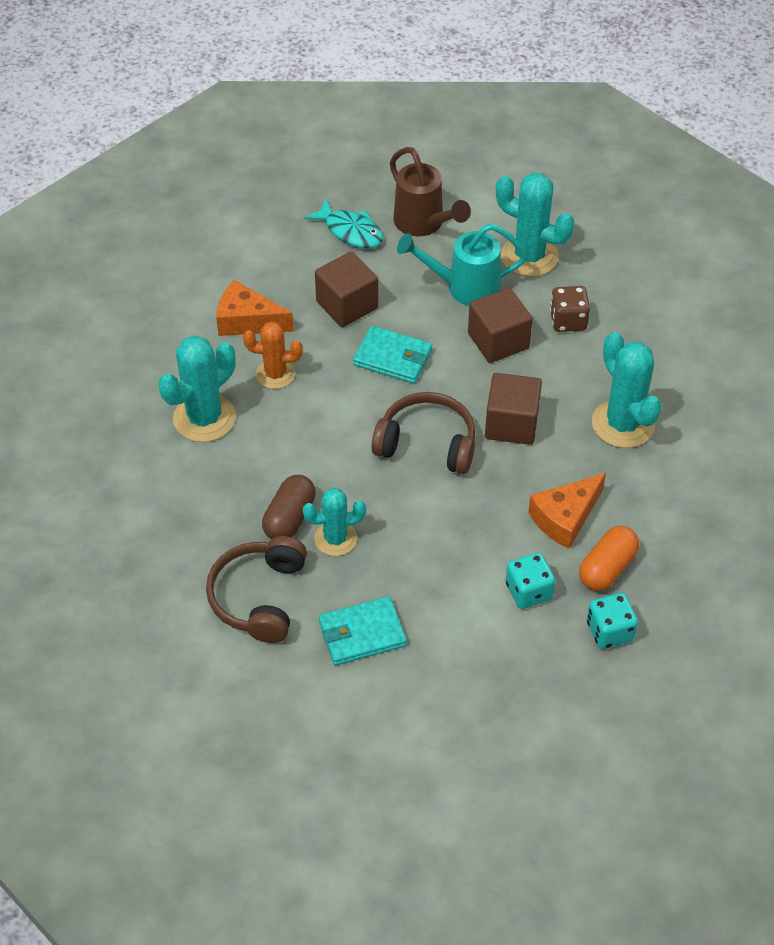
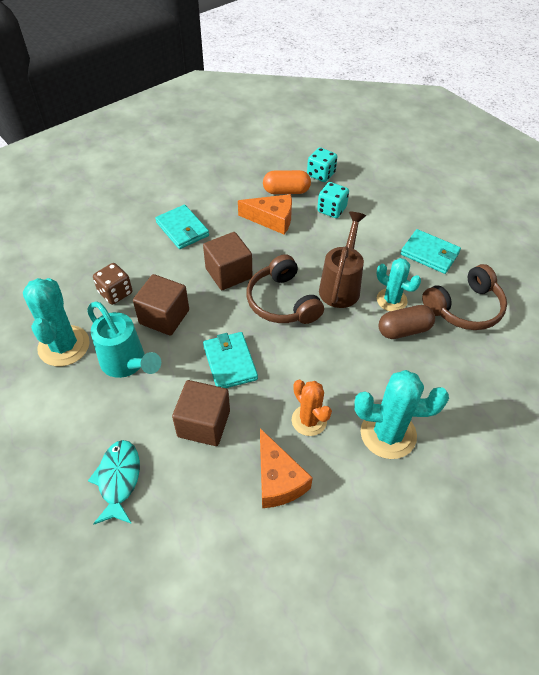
camera: 130 degrees left, 0 degrees up
brown watering can [390,147,471,236] -> brown watering can moved to [319,212,366,308]
turquoise cactus [592,332,662,448] -> turquoise wallet [155,205,209,249]

